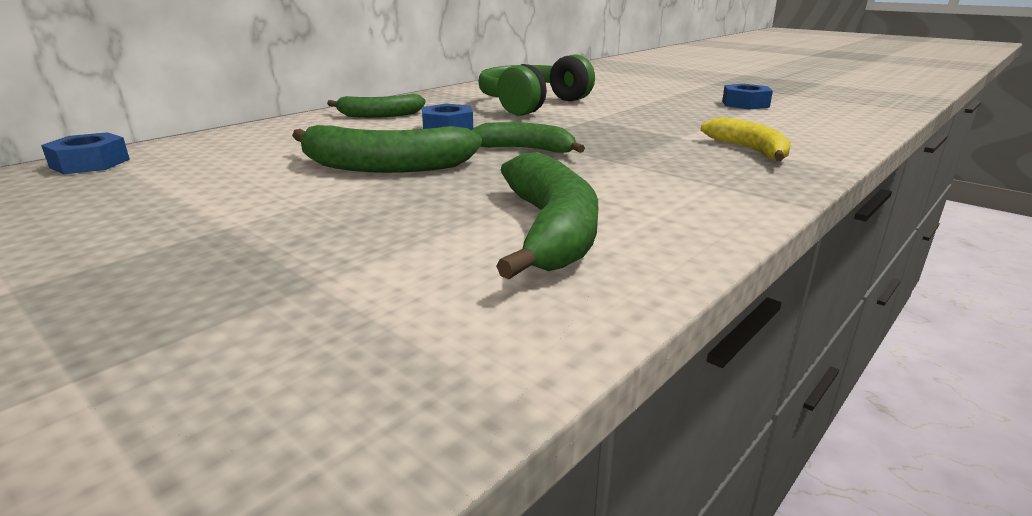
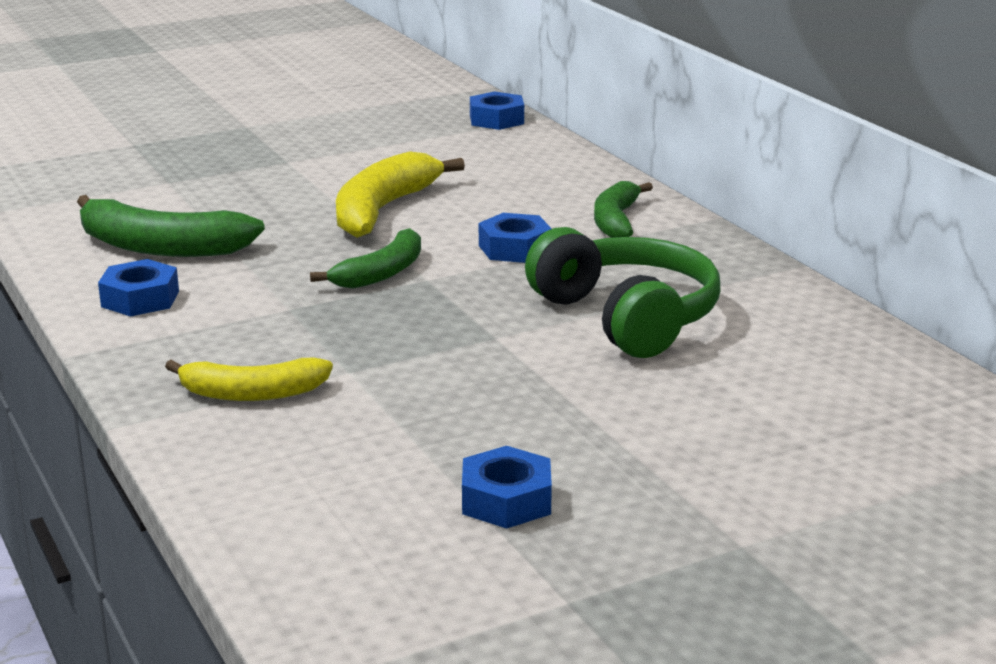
camera: 110 degrees right, 0 degrees up
green banana [292,125,482,173] -> yellow banana [336,152,465,238]
none -> blue nut [98,259,179,317]

